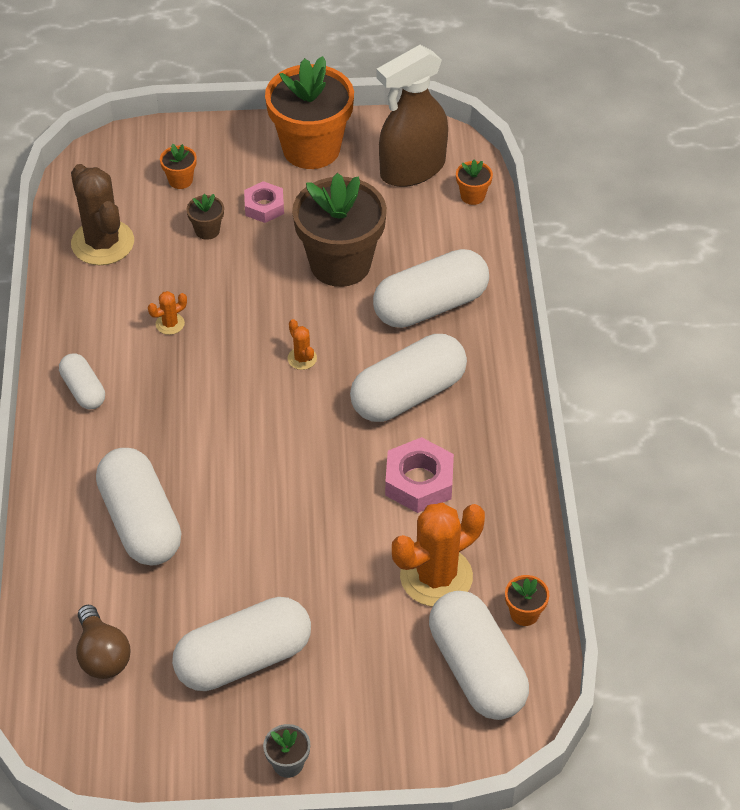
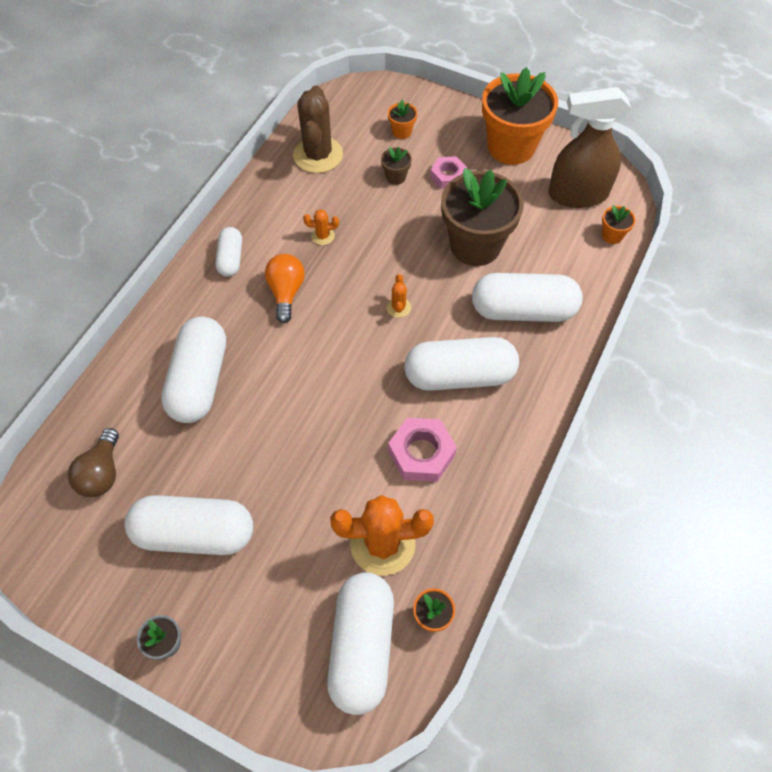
camera: 30 degrees right, 10 degrees up
none -> orange light bulb [265,254,305,323]

